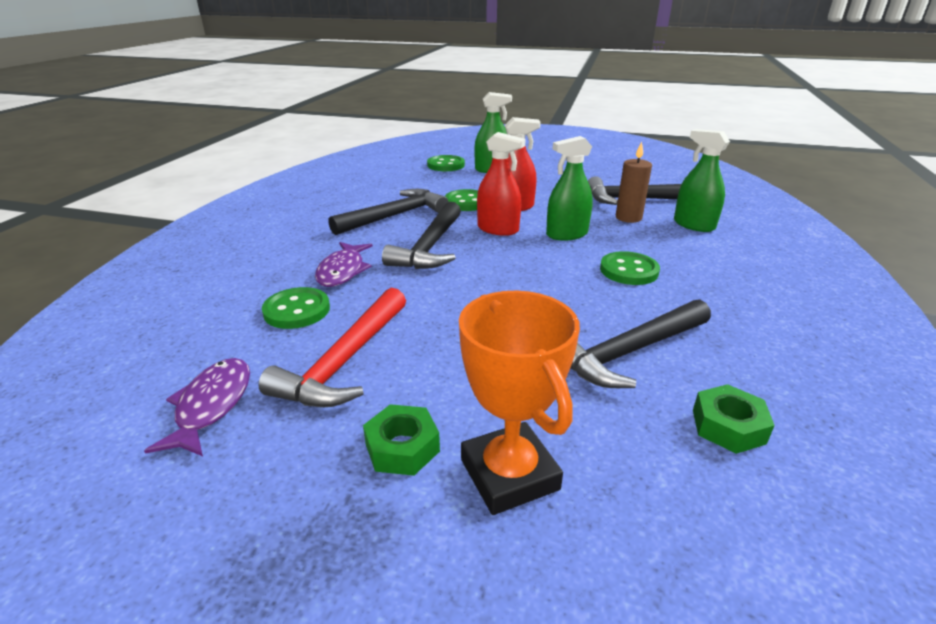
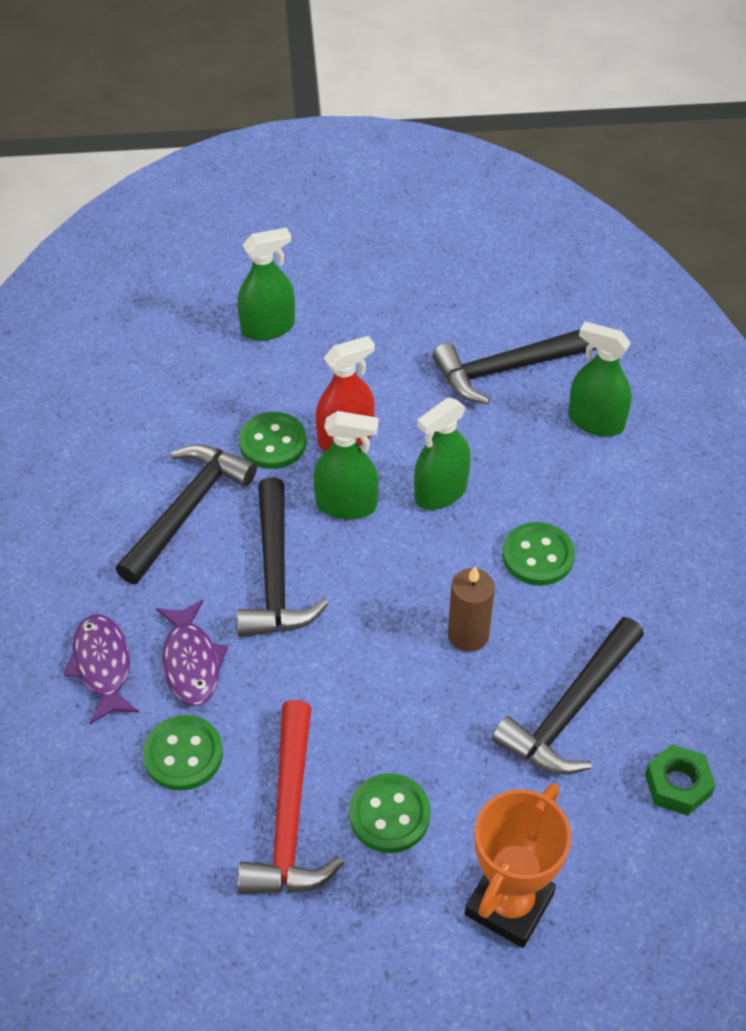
camera: 20 degrees left, 20 degrees up
purple fish [144,358,250,456] -> purple fish moved to [64,615,139,724]
green nut [363,404,440,476] -> none
green button [427,155,465,171] -> green button moved to [349,773,431,853]
orange trophy [459,291,580,515] -> orange trophy turned 75 degrees clockwise [465,783,571,948]
red spray bottle [477,132,526,236] -> green spray bottle [313,411,379,520]
brown candle [616,142,652,223] -> brown candle moved to [448,566,495,652]

